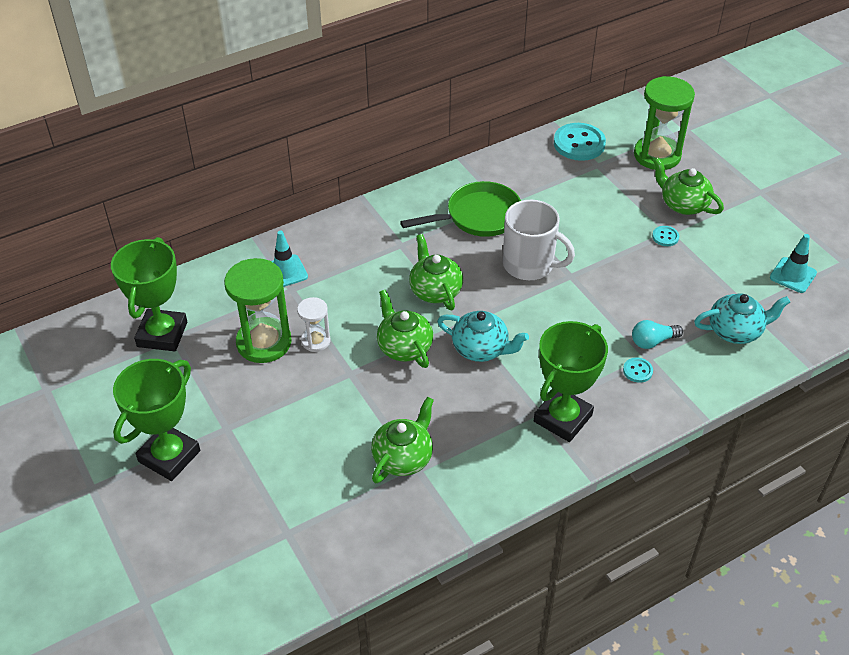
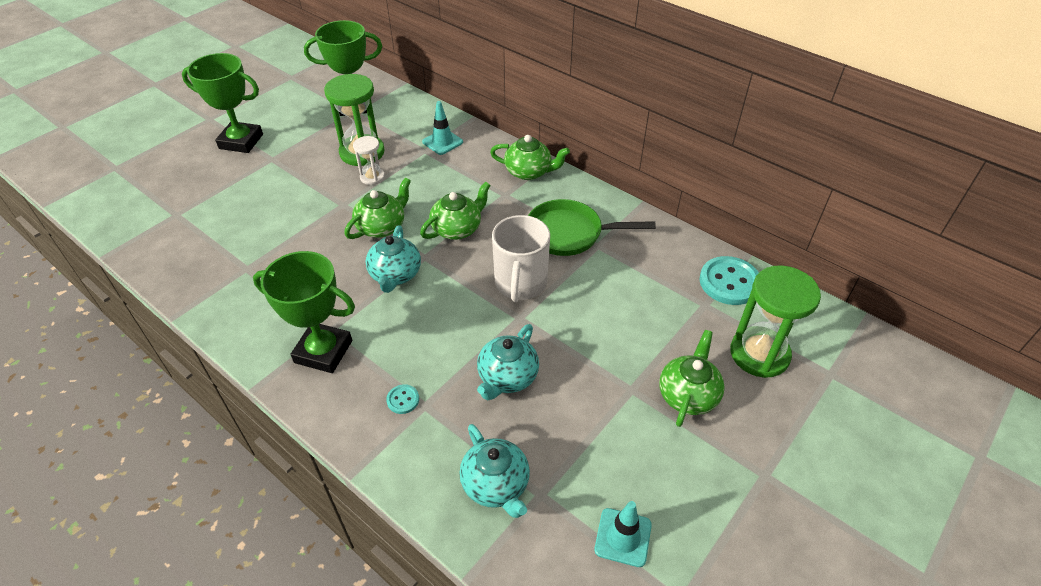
camera: 70 degrees right, 0 degrees up
green teapot [371,397,434,483] -> green teapot moved to [490,135,570,180]
green pan [400,181,521,237] -> green pan turned 135 degrees clockwise [528,199,656,256]
turquoise light bulb [632,320,683,349] -> none
turquoise button [652,226,679,246] -> none
none -> turquoise teapot [477,324,539,400]

